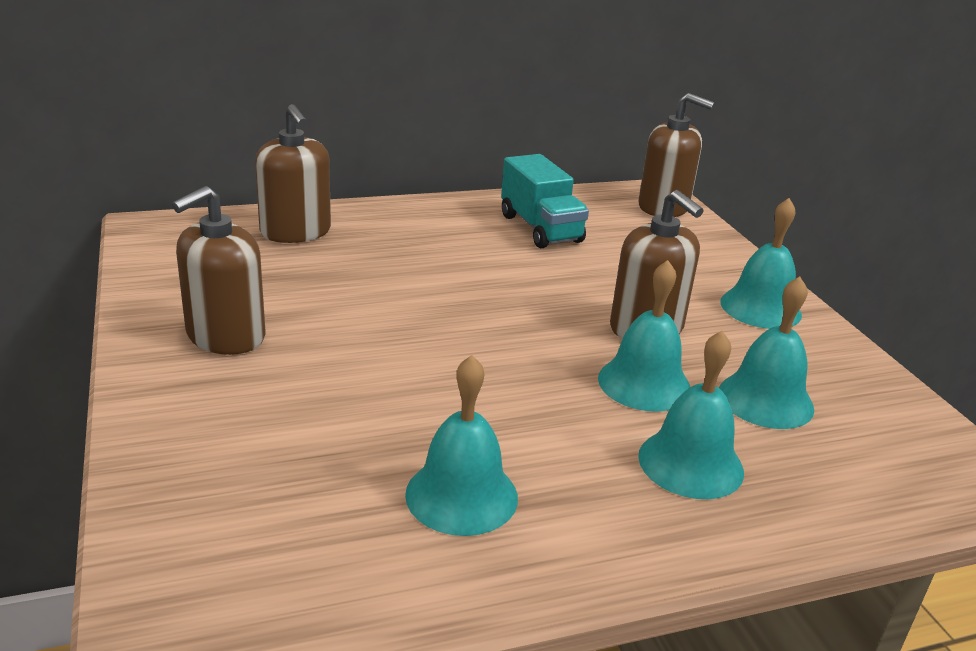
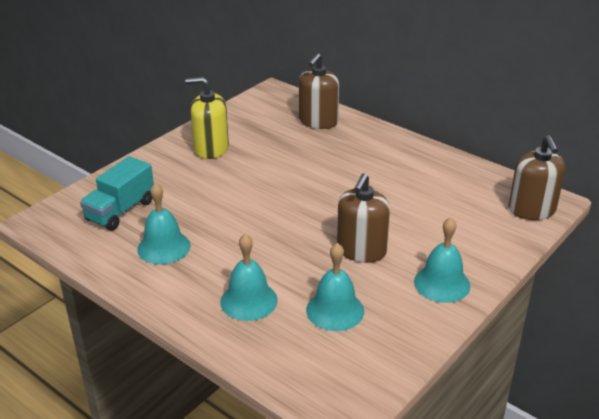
camera: 60 degrees right, 5 degrees up
brown soap dispenser [172,186,266,355] -> yellow soap dispenser [185,77,229,159]
turquoise truck [501,154,589,248] -> turquoise truck moved to [80,156,154,230]
turquoise bell [598,260,690,412] -> none

